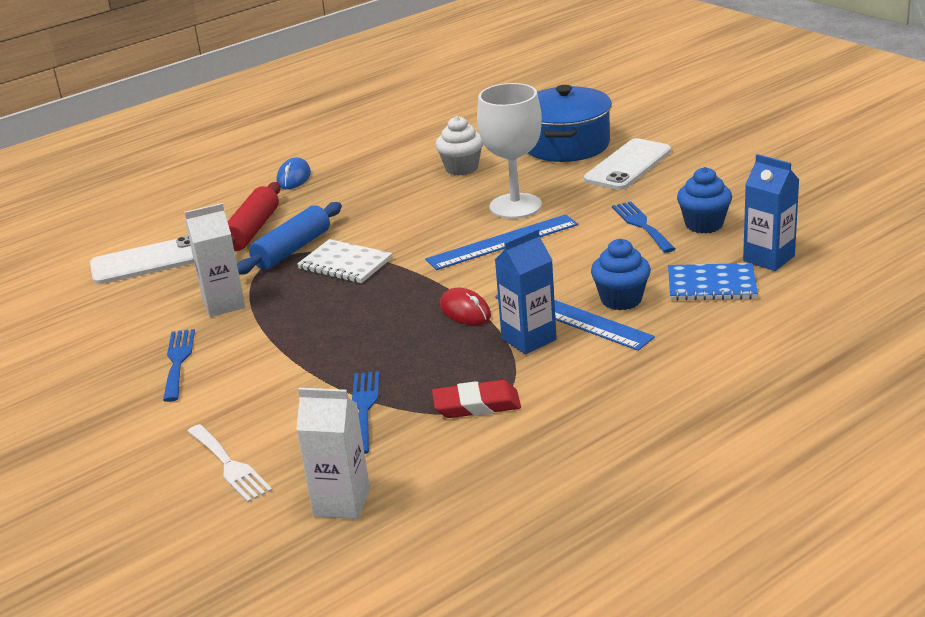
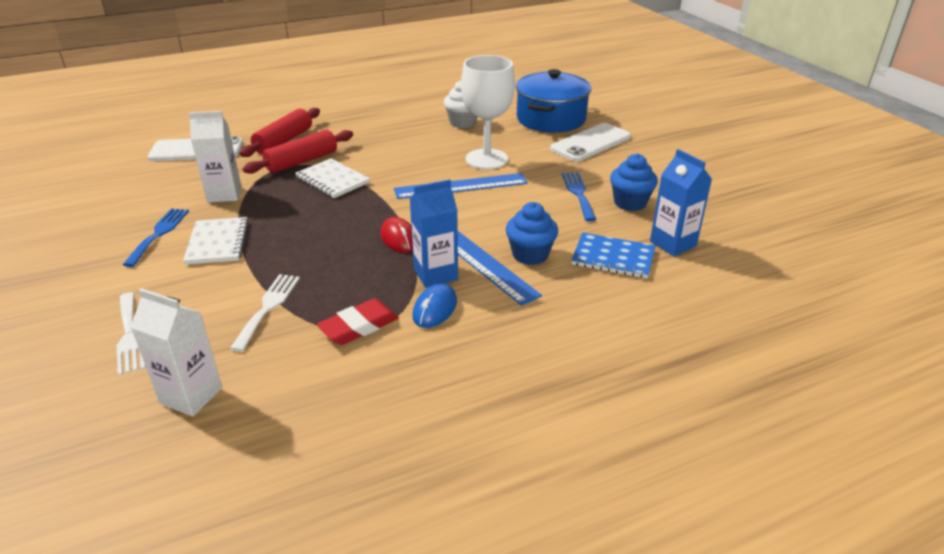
camera: 10 degrees right, 5 degrees up
blue rolling pin [237,202,342,274] -> red rolling pin [243,130,353,174]
blue mouse [277,158,311,189] -> blue mouse moved to [412,283,457,328]
blue fork [352,371,379,454] -> white fork [230,274,300,352]
red eraser [432,380,521,418] -> red eraser turned 45 degrees counterclockwise [317,299,399,345]
none -> white notebook [183,217,249,265]

